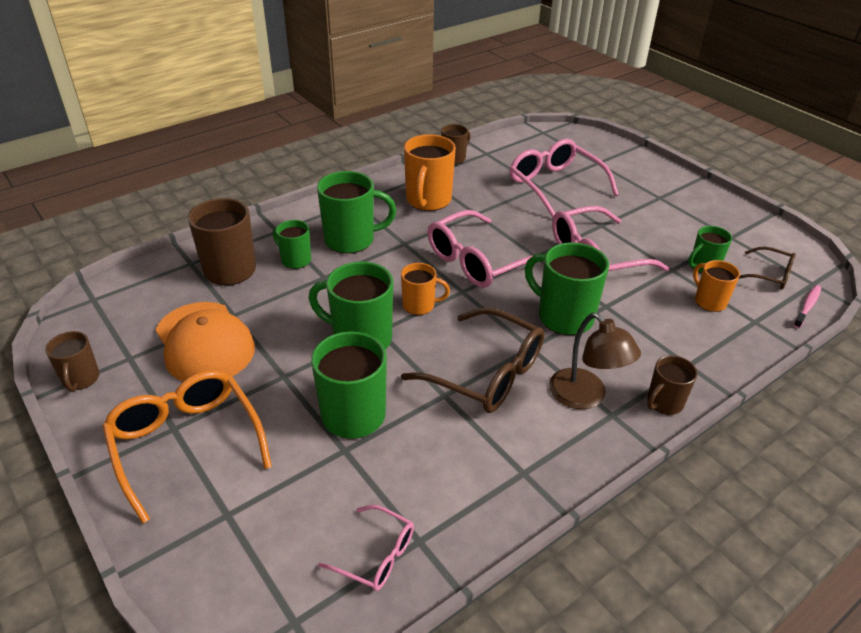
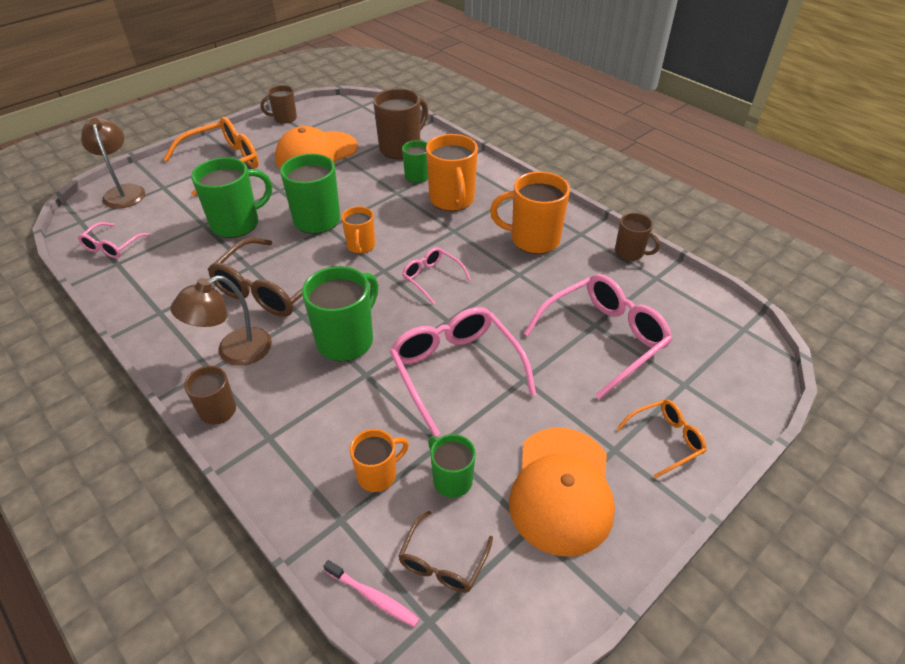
camera: 85 degrees right, 5 degrees up
green mug [317,171,396,254] -> orange mug [426,134,478,211]
pink glasses [428,210,544,288] -> pink glasses [402,247,471,305], size x0.53
none -> brown lamp [81,118,145,209]
none -> orange cap [509,427,615,556]
none -> orange glasses [617,400,707,479]

